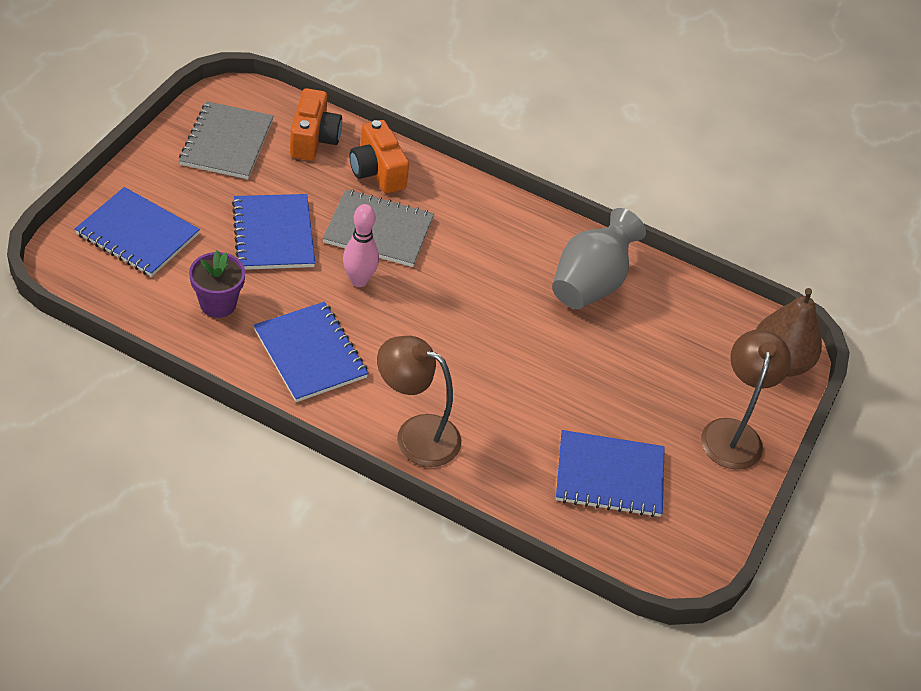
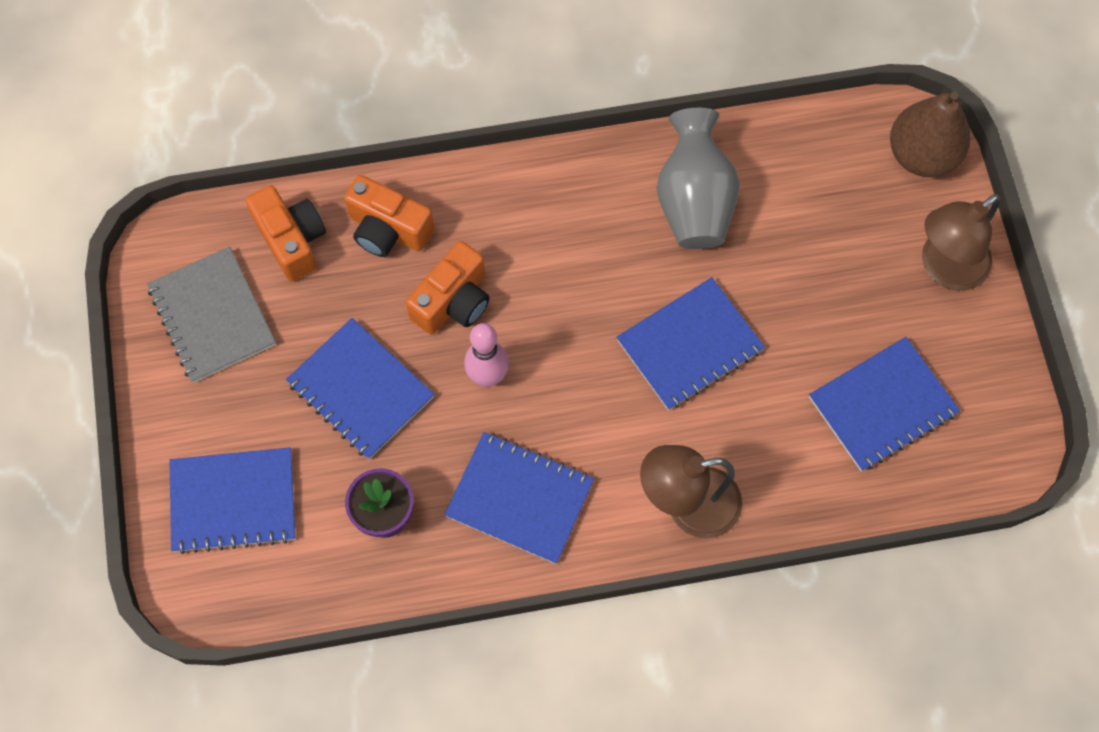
camera: 30 degrees left, 20 degrees up
grey notebook [323,189,434,267] -> orange camera [406,241,490,335]
brown lamp [701,329,792,470] -> brown lamp turned 105 degrees counterclockwise [922,194,1000,291]
none -> blue notebook [616,277,765,410]

